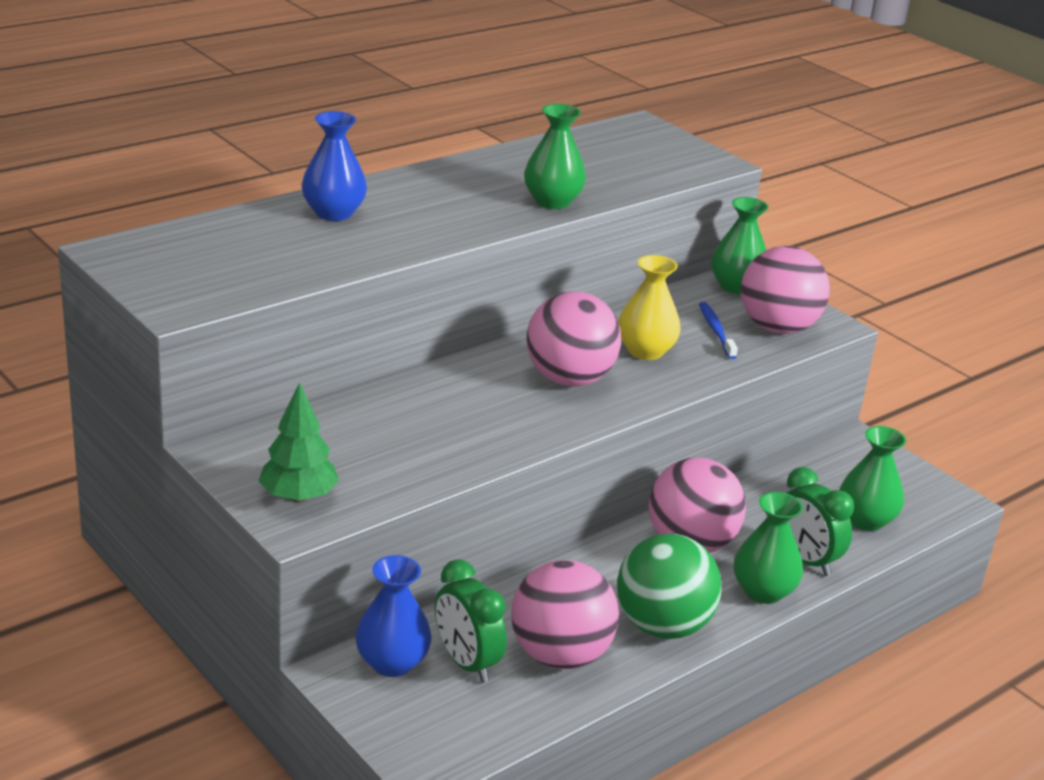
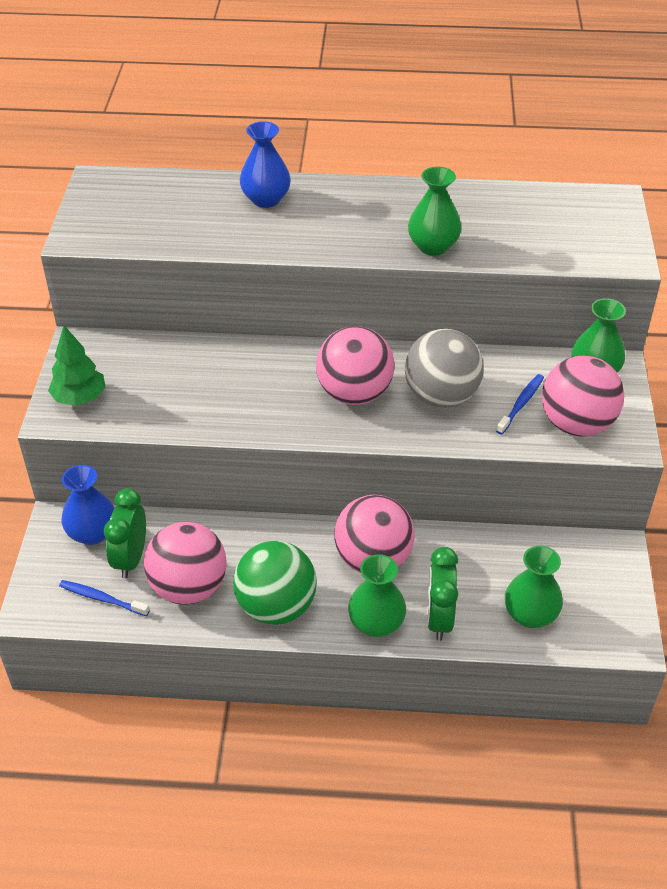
camera: 45 degrees right, 15 degrees up
yellow vase [618,255,681,360] -> grey ball [405,329,484,408]
none -> blue toothbrush [59,580,150,616]

